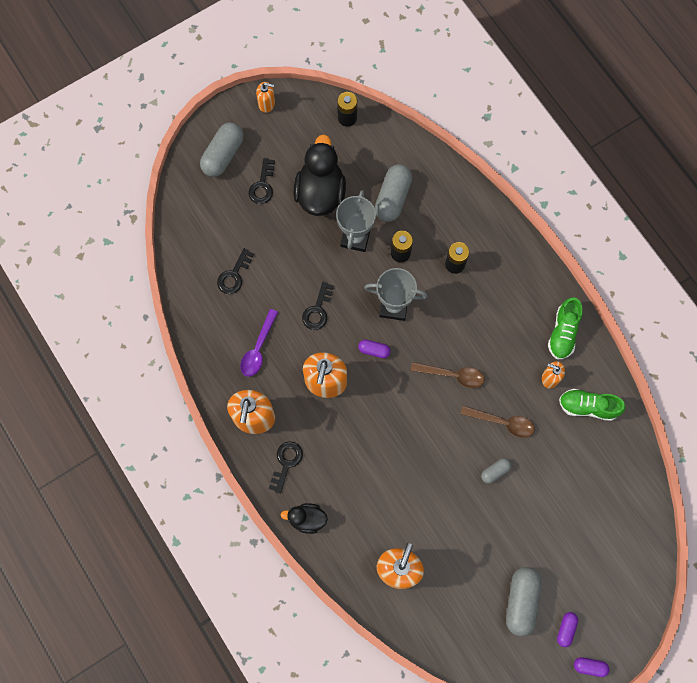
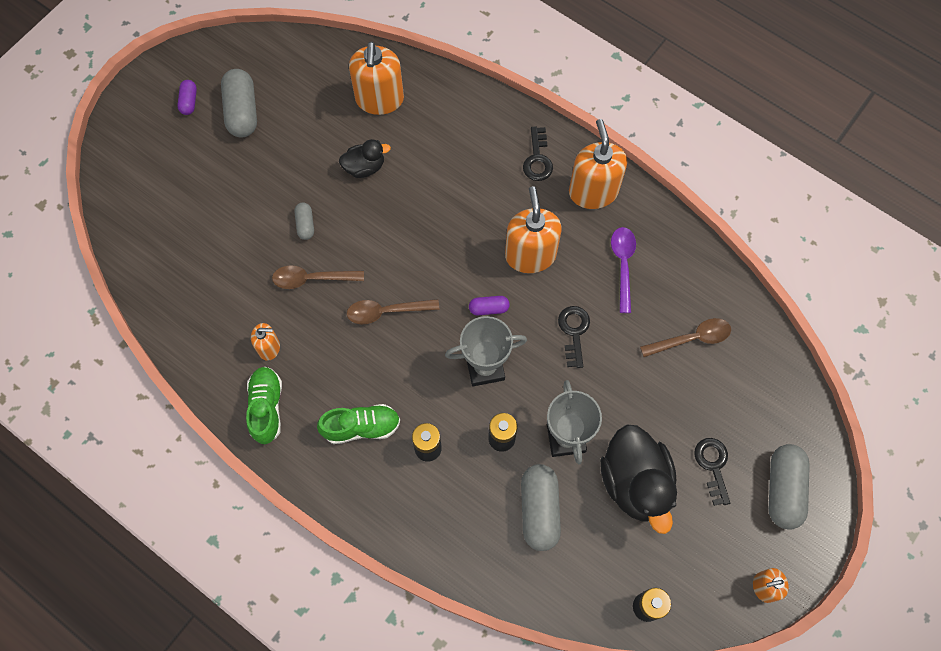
camera: 160 degrees right, 5 degrees down
black key [217,248,254,294] -> brown spoon [640,318,731,357]
black duck [280,503,328,534] -> black duck moved to [339,139,391,178]
grey capsule [481,458,511,484] -> grey capsule turned 45 degrees counterclockwise [295,203,314,240]
green shoe [559,389,626,421] -> green shoe moved to [317,404,400,444]
purple capsule [574,657,610,677] -> none

